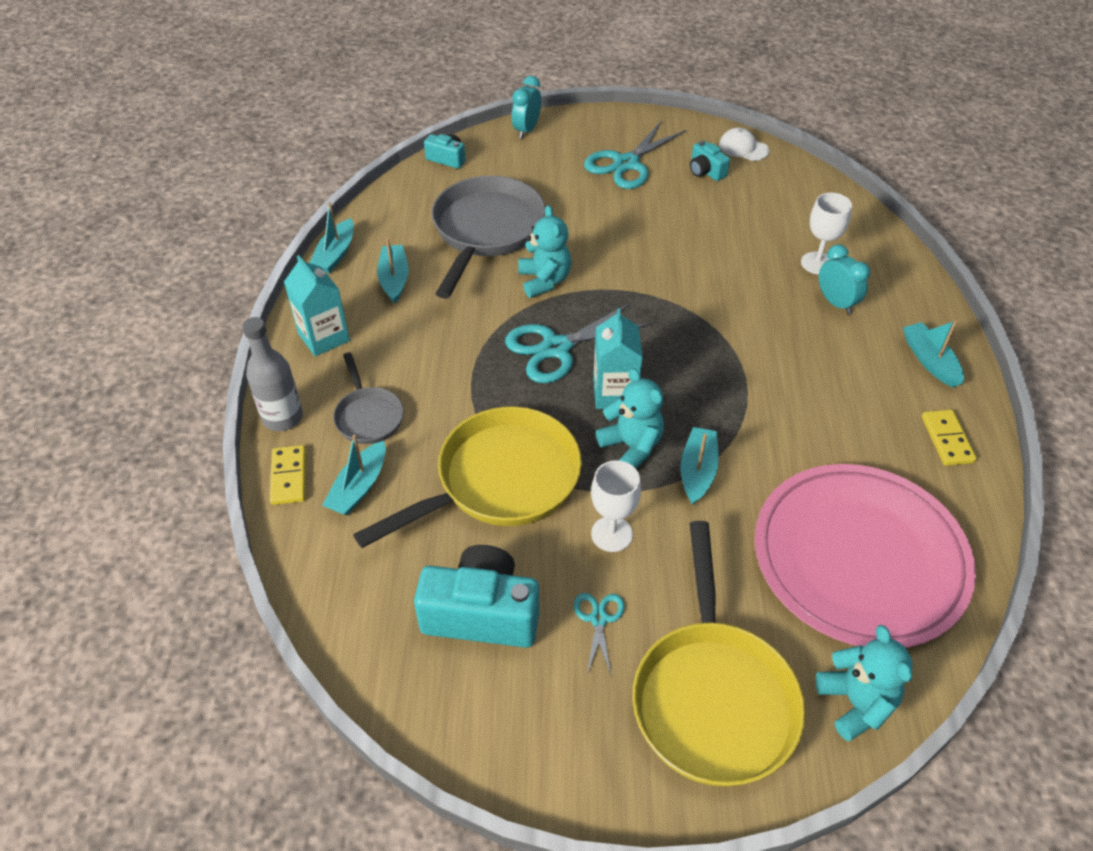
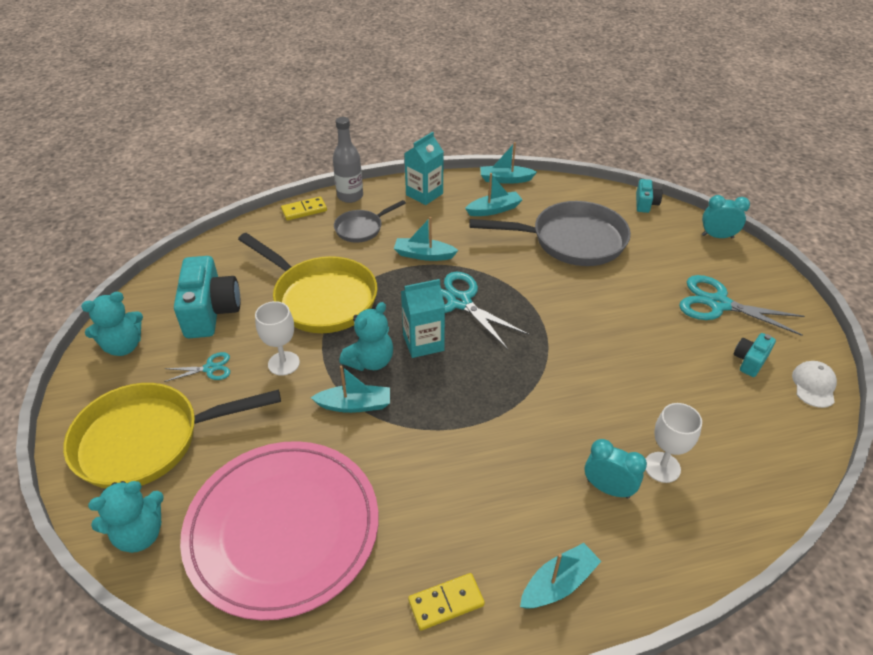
camera: 75 degrees right, 5 degrees down
turquoise boat [322,434,386,515] -> turquoise boat moved to [394,217,458,261]
turquoise teddy bear [518,205,572,298] -> turquoise teddy bear moved to [81,292,143,356]
turquoise clock [819,244,870,315] -> turquoise clock turned 105 degrees counterclockwise [585,439,647,499]

